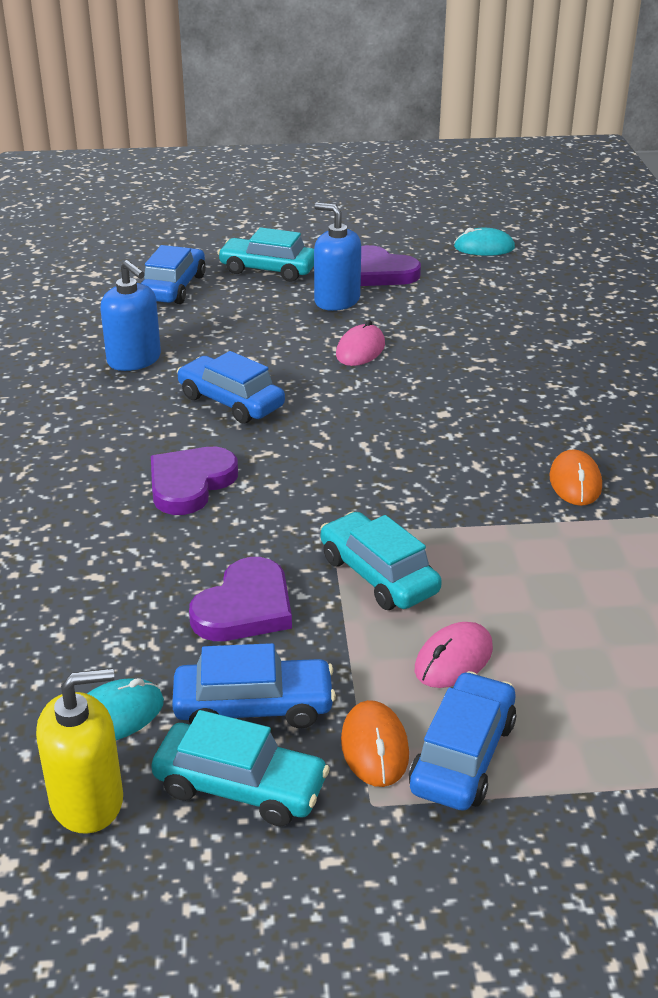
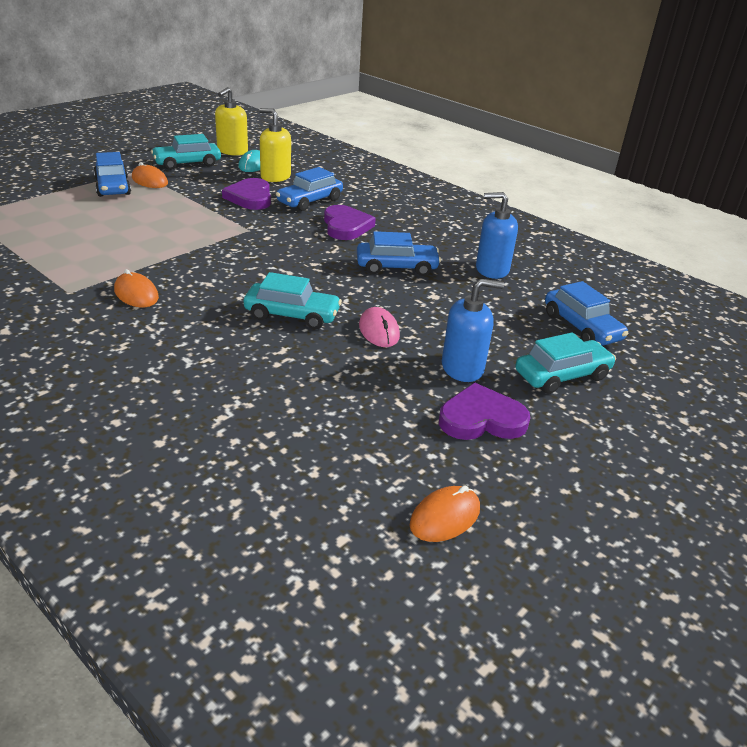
camera: 135 degrees right, 0 degrees up
blue car [172,643,336,728] -> blue car moved to [276,167,343,211]
turquoise car [320,512,442,610] -> turquoise car moved to [244,272,342,329]
pink mouse [415,622,493,688] -> none
turquoise mouse [454,228,515,256] -> orange mouse [410,485,480,542]
none -> yellow soap dispenser [259,108,291,182]

